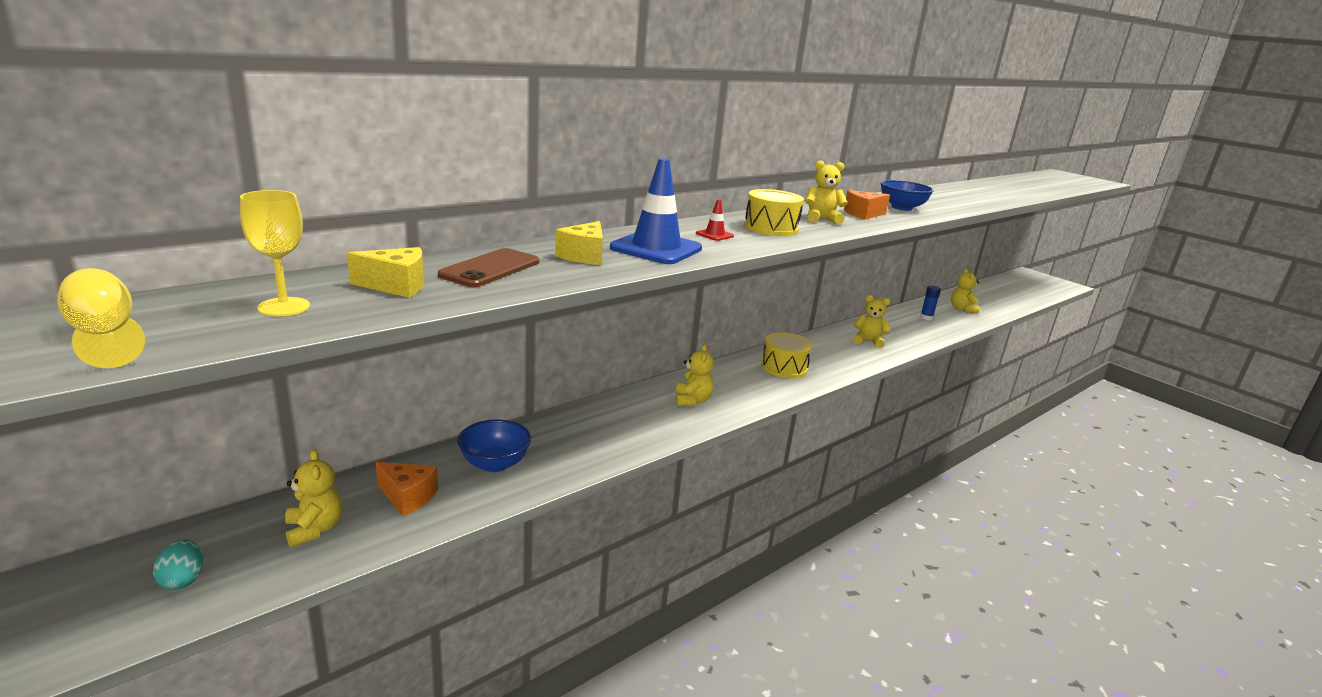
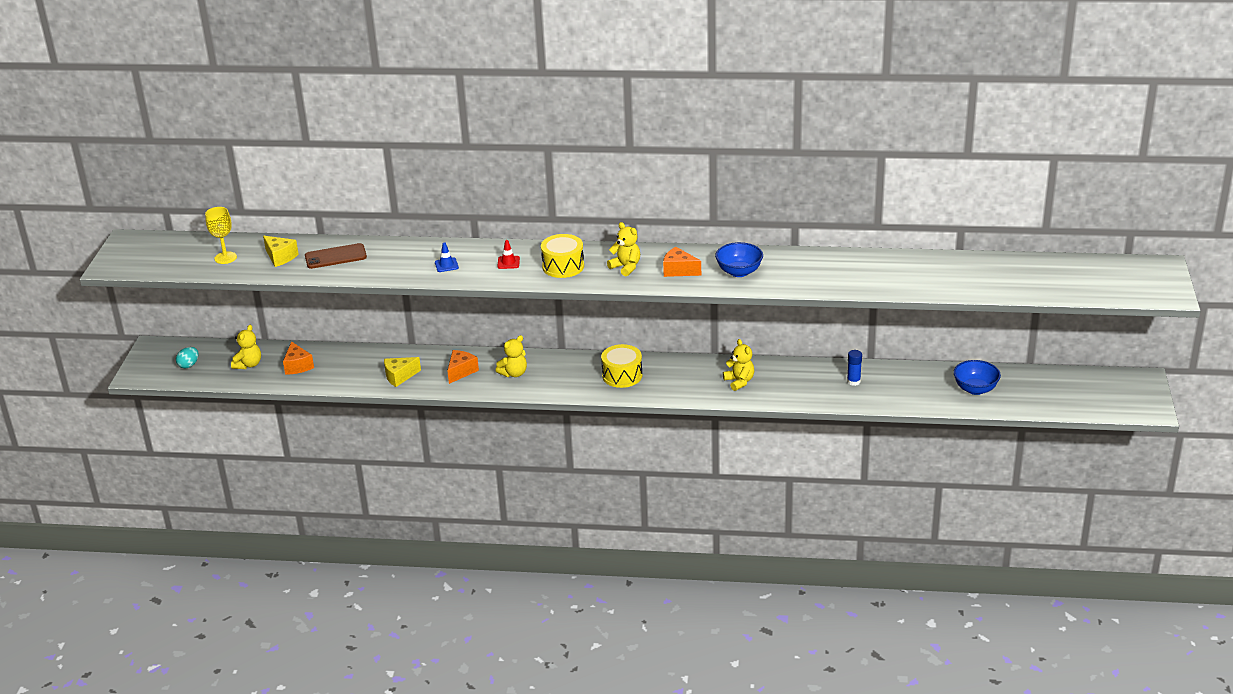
camera: 50 degrees right, 10 degrees up
yellow goblet [57,268,145,368] -> none
blue bowl [457,420,531,472] -> blue bowl moved to [954,360,1001,395]
yellow cheese [555,221,603,265] -> yellow cheese moved to [384,357,421,387]
blue traffic cone [610,158,702,264] -> blue traffic cone [435,242,459,272], size x0.44
yellow teddy bear [951,268,980,314] -> none
none -> orange cheese [447,350,479,384]

